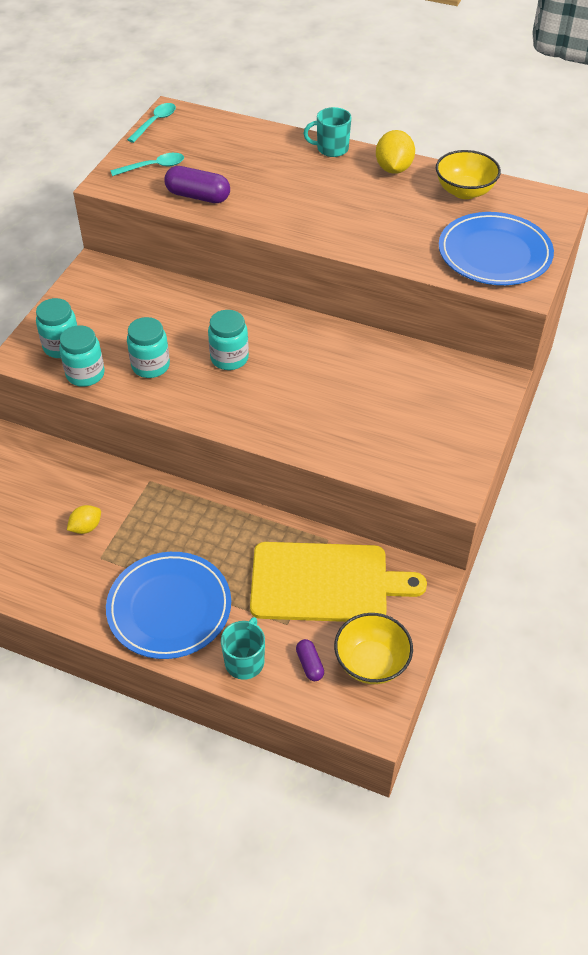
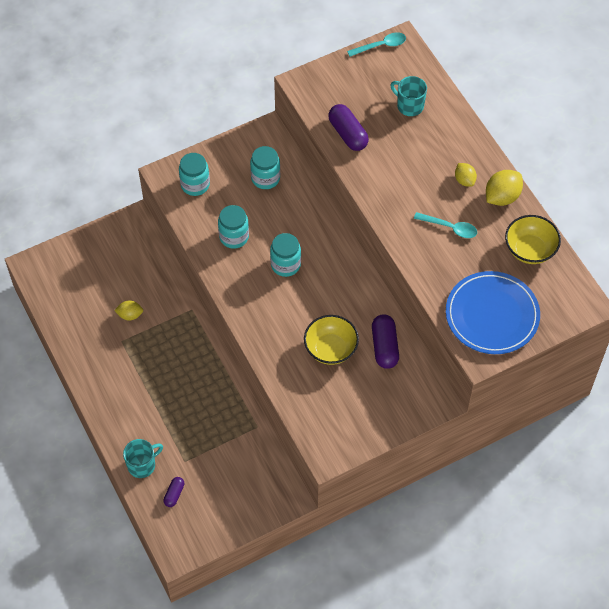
camera: 40 degrees right, 10 degrees up
turquoise jar [59,325,105,387] -> turquoise jar moved to [250,146,280,189]
blue plate [106,552,231,659] -> none
turquoise spoon [110,153,184,176] -> turquoise spoon moved to [414,212,477,238]
yellow cutting board [250,542,427,622] -> none
turquoise mug [304,107,351,157] -> turquoise mug moved to [391,76,427,116]
yellow bowl [334,613,413,684] -> yellow bowl moved to [304,315,359,365]
none -> purple capsule [372,314,399,369]
none -> yellow lemon [455,163,477,187]

